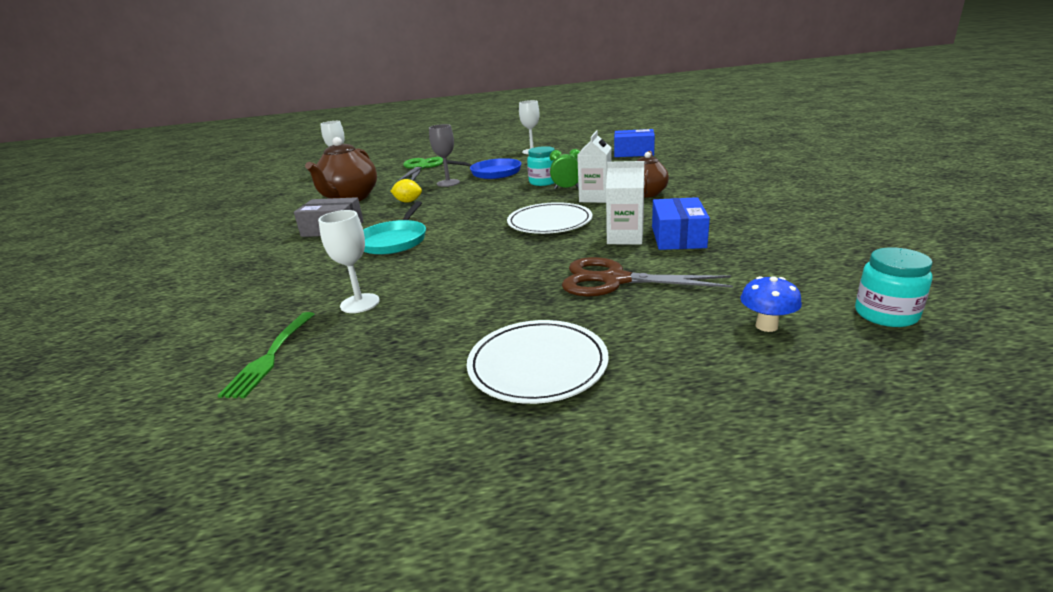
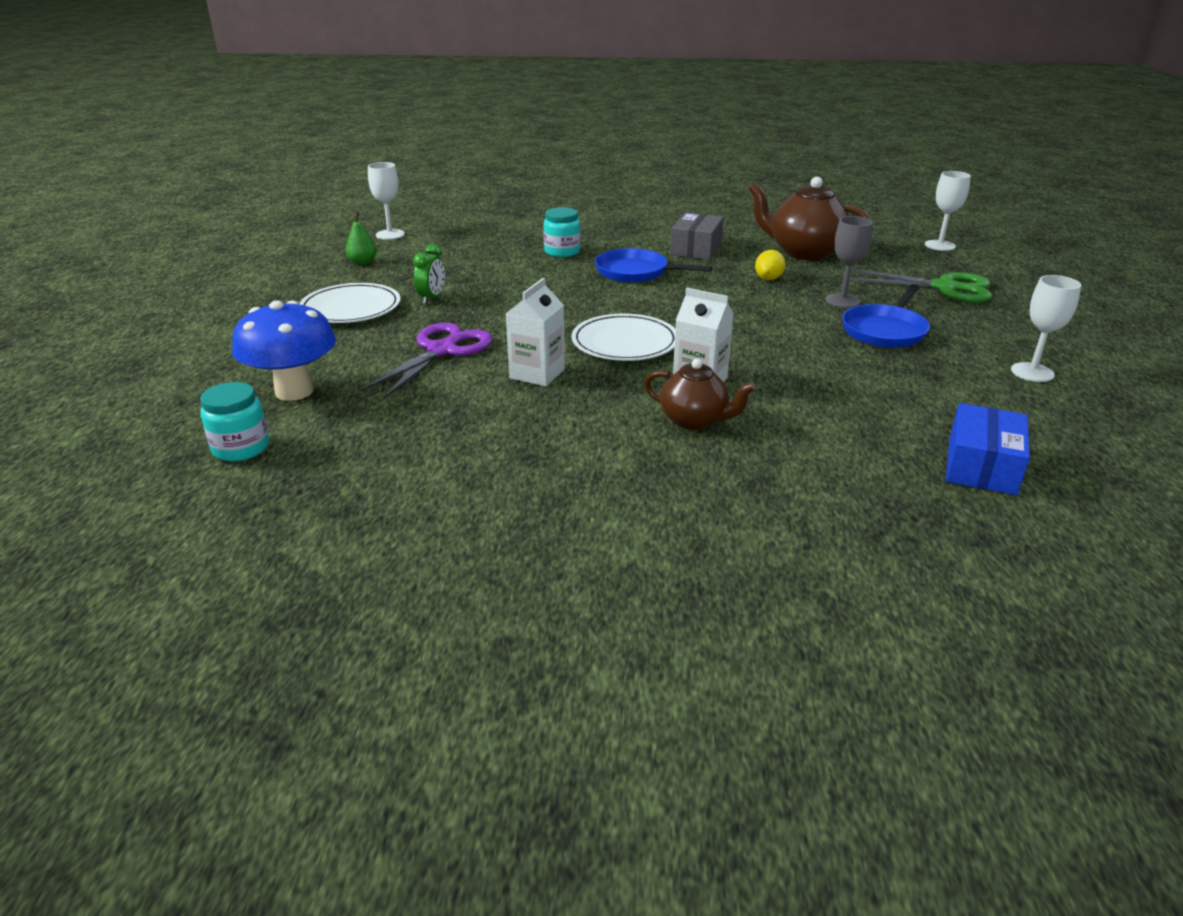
camera: 100 degrees right, 5 degrees up
green fork [217,312,315,398] -> none
white goblet [318,210,380,313] -> white goblet moved to [368,162,405,240]
turquoise pan [363,201,426,255] -> blue pan [595,248,712,283]
turquoise jar [527,146,555,186] -> turquoise jar moved to [543,207,581,257]
green clock [550,149,580,189] -> green clock moved to [413,244,445,304]
brown scissors [562,257,733,296] -> purple scissors [360,323,493,399]
blue box [652,197,710,250] -> none
blue mushroom [741,276,802,332] -> blue mushroom [232,300,336,401], size x1.97
none -> green pear [345,212,377,265]

